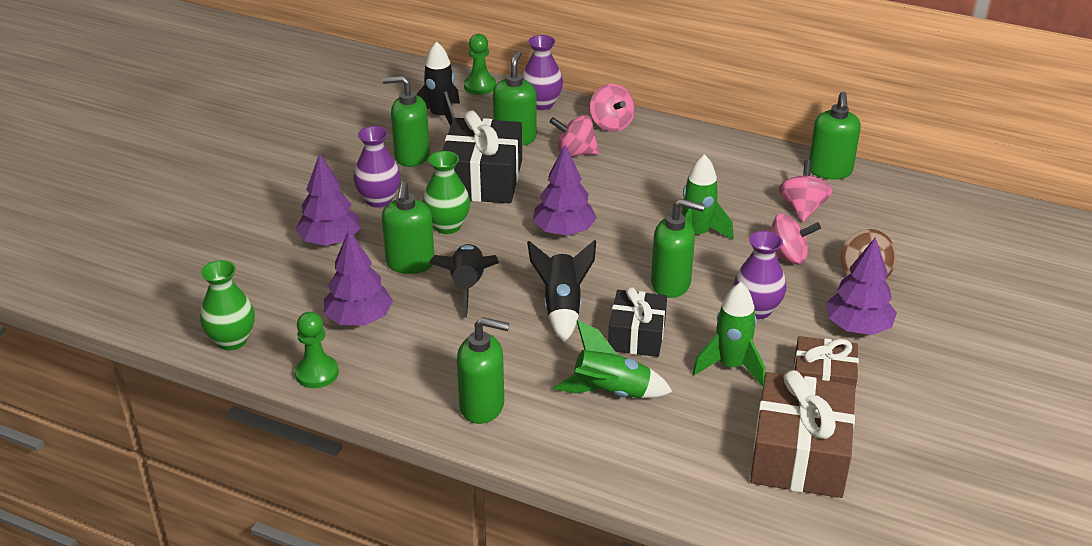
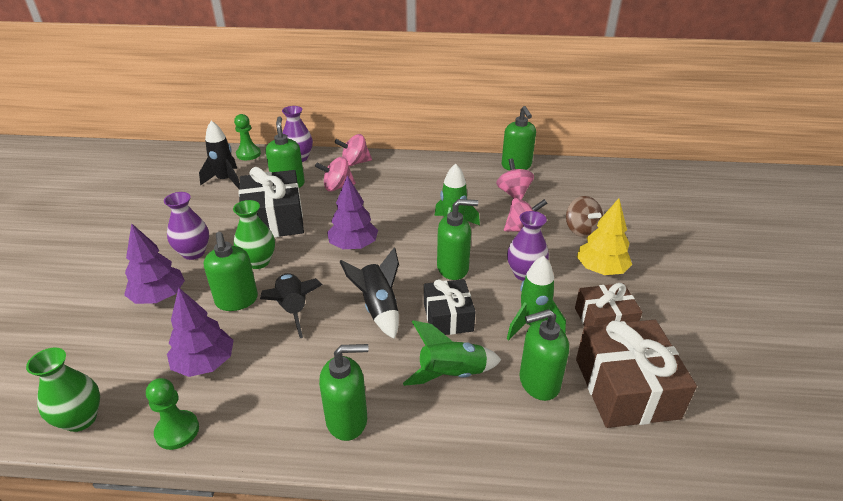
camera: 20 degrees left, 0 degrees up
green soap dispenser [382,75,430,167] -> green soap dispenser moved to [520,309,569,401]
pink spinning top [590,84,635,132] -> pink spinning top turned 120 degrees clockwise [335,134,372,167]
purple tree [826,237,897,335] -> yellow tree [577,198,632,275]

